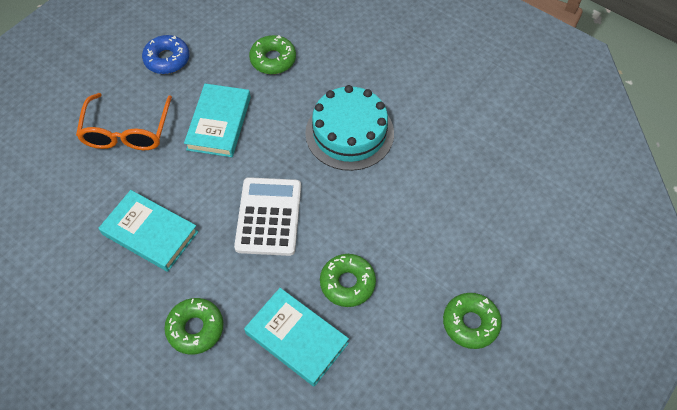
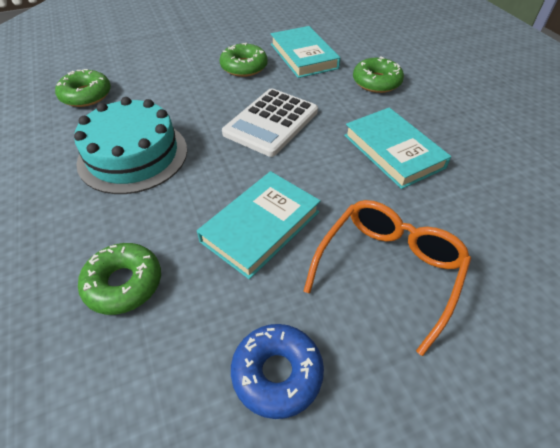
camera: 150 degrees left, 10 degrees down
green donut [443,293,502,349] -> green donut moved to [55,69,111,107]

